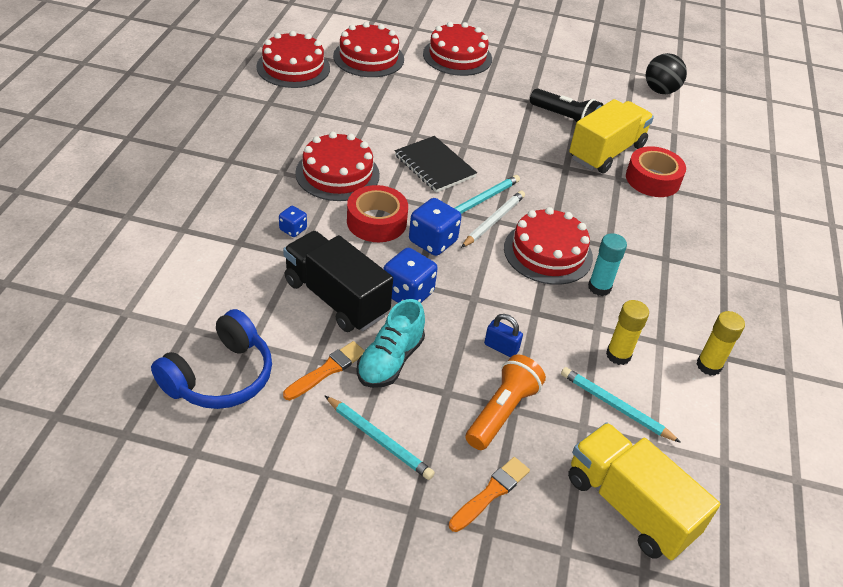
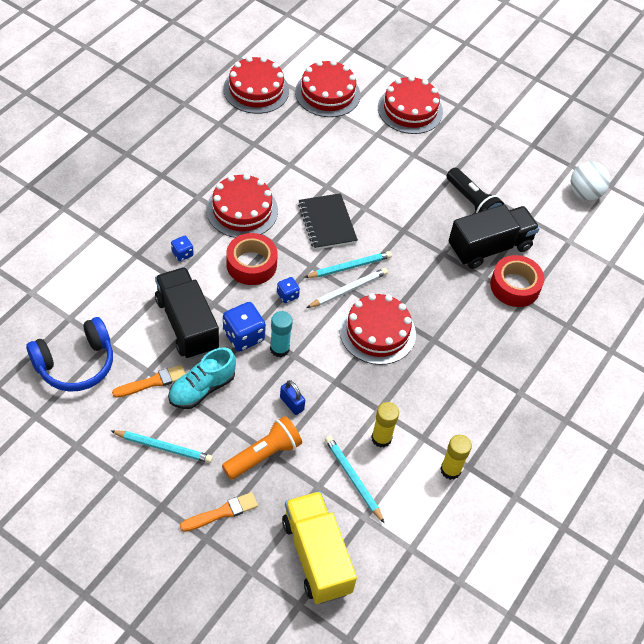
camera: 20 degrees right, 10 degrees up
turquoise pencil [325,396,435,480] -> turquoise pencil turned 45 degrees counterclockwise [111,430,213,463]
blue dice [409,198,461,256] -> blue dice [277,277,300,303], size x0.55
yellow truck [569,99,654,174] -> black truck [448,204,540,269]
turquoise glue stick [588,233,627,296] -> turquoise glue stick moved to [270,311,293,357]
black ball [646,53,687,94] -> white ball [571,161,610,200]

